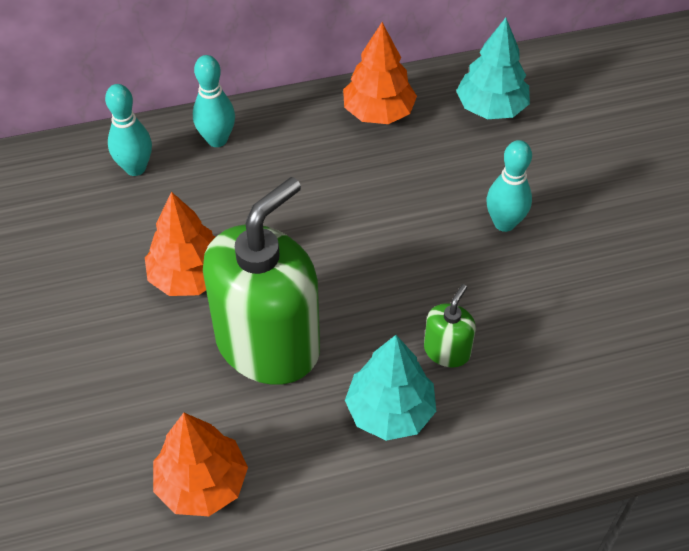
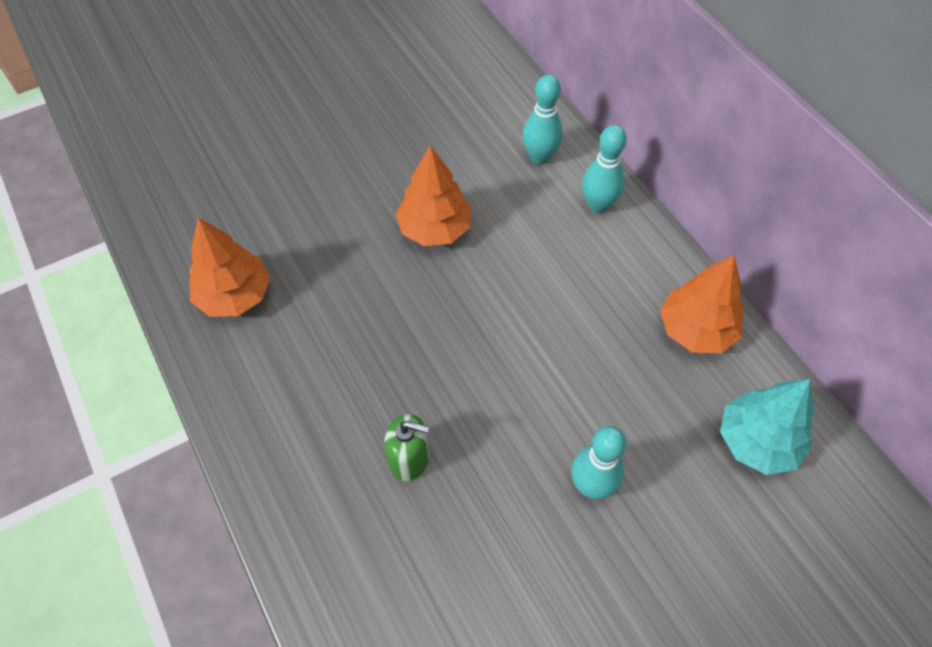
camera: 75 degrees right, 5 degrees up
green soap dispenser [203,177,320,385] -> none
turquoise tree [345,335,436,441] -> none

